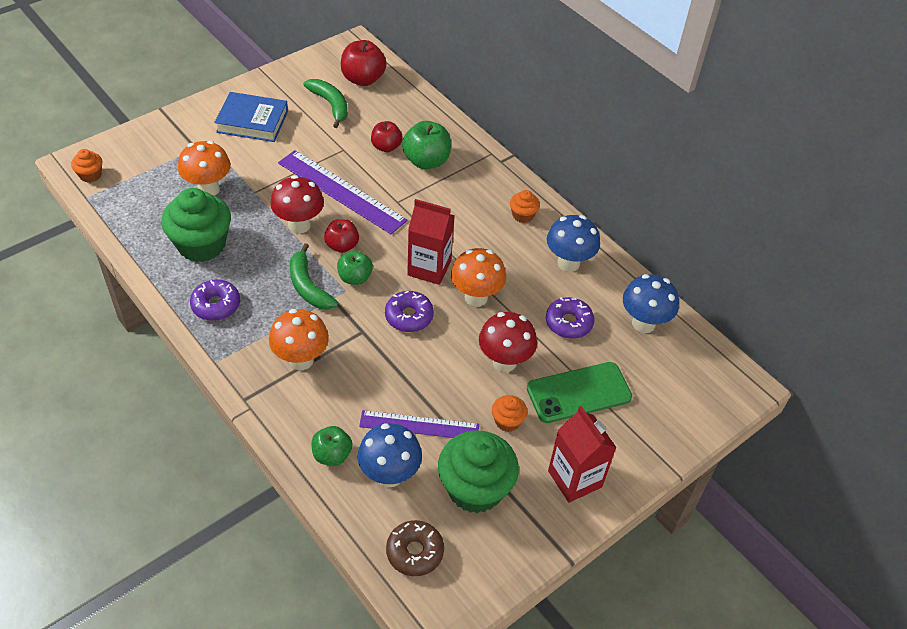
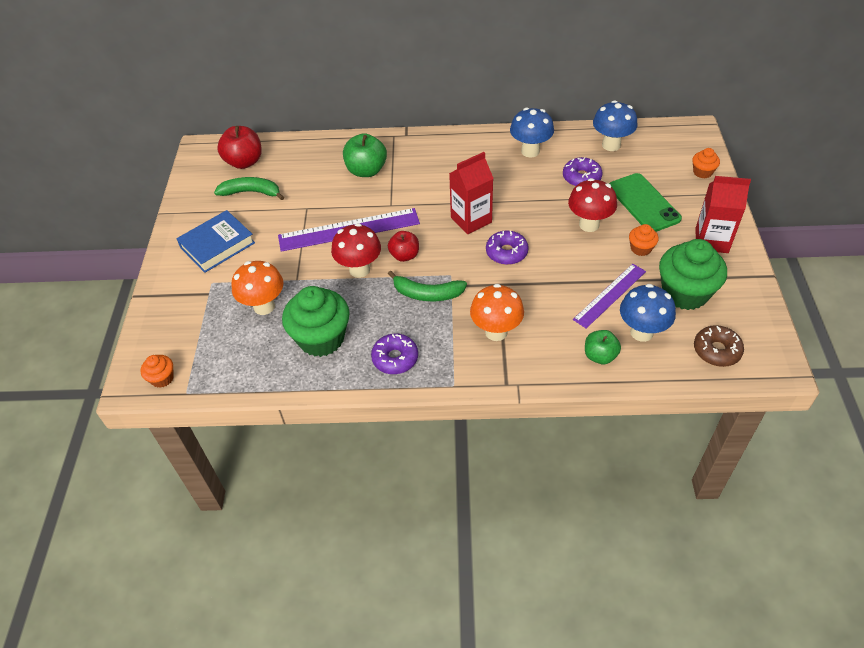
camera: 45 degrees left, 0 degrees up
green apple [337,250,373,285] -> none
red apple [371,121,403,152] -> none
orange mushroom [451,248,506,307] -> none
orange cupcake [510,190,540,223] -> orange cupcake moved to [692,148,720,179]
green phone [527,362,632,423] -> green phone turned 45 degrees counterclockwise [609,173,682,232]

